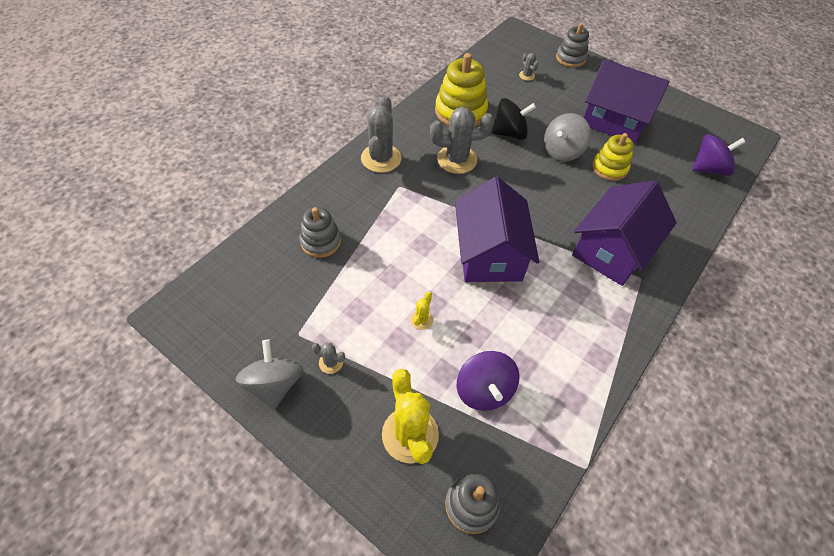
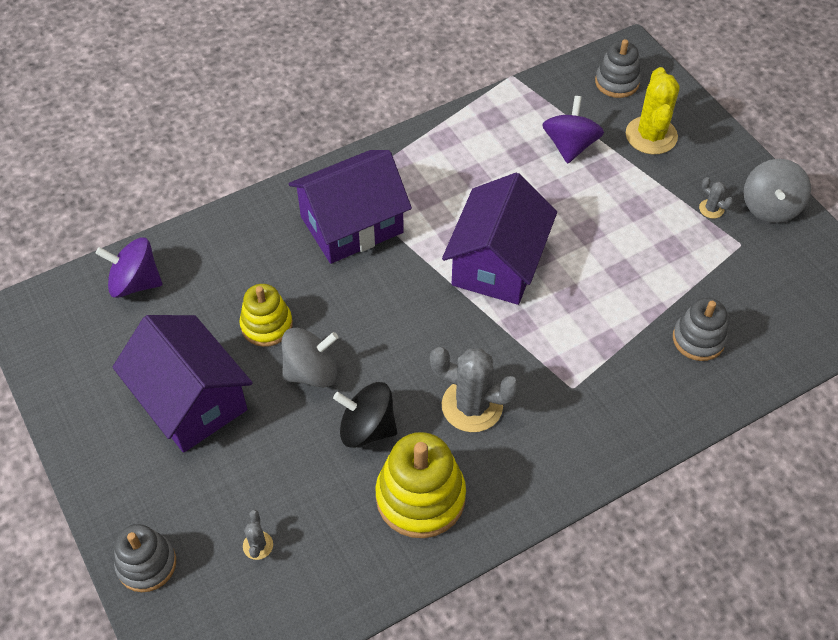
camera: 155 degrees left, 0 degrees up
grey cactus [361,95,401,173] -> none
yellow cactus [410,292,433,330] -> none

